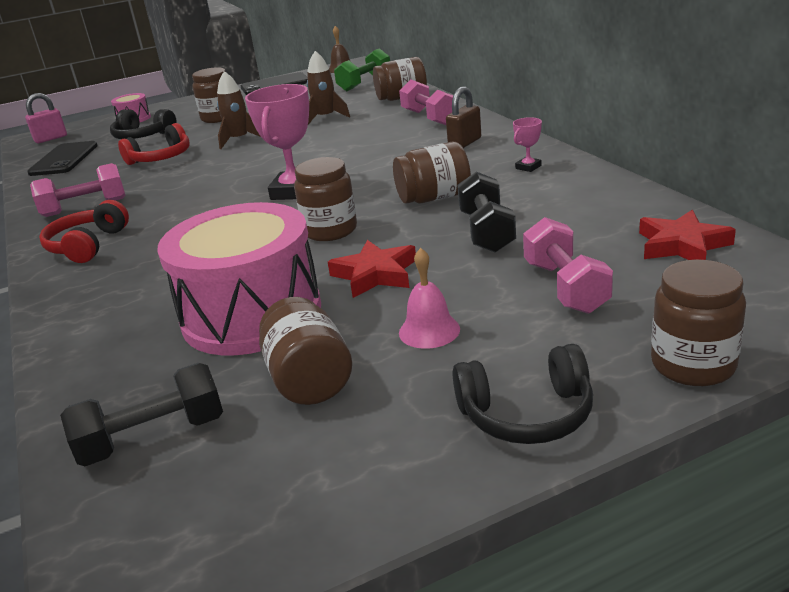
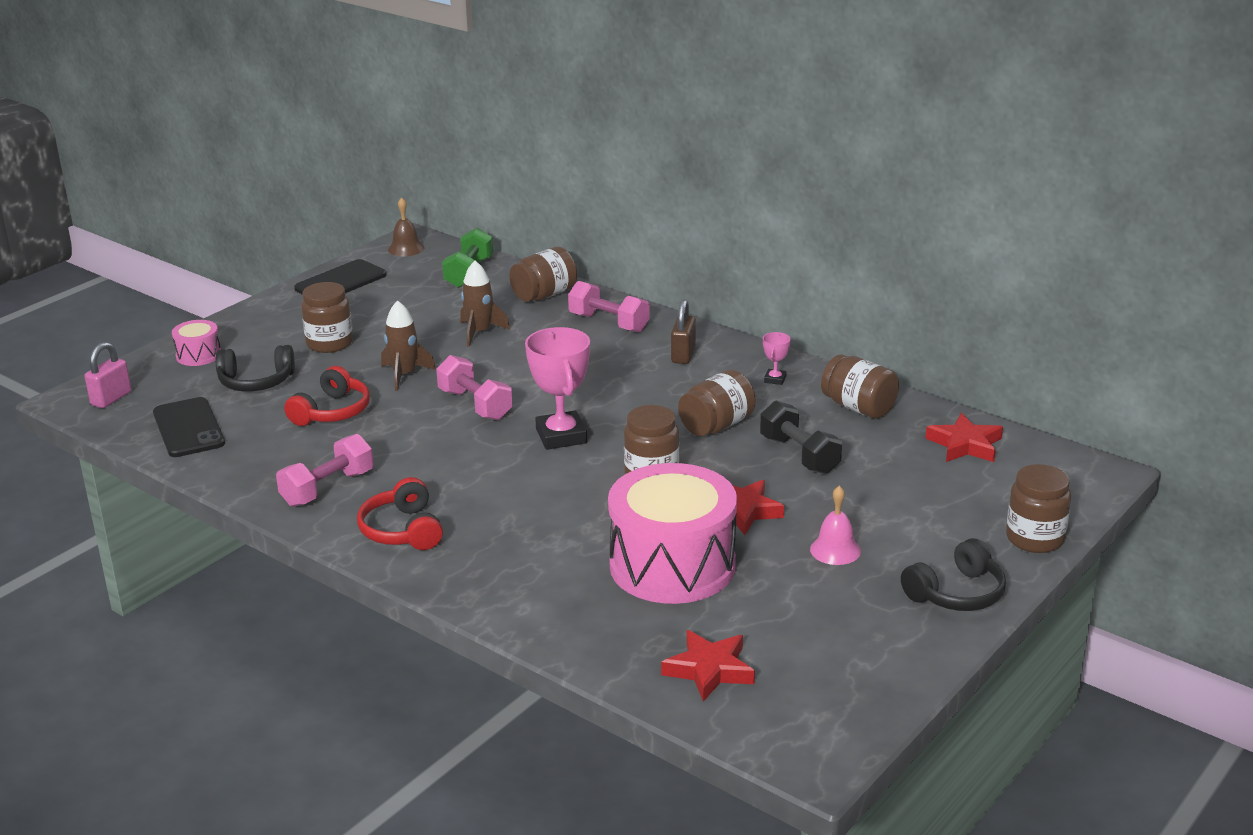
camera: 30 degrees left, 0 degrees up
black dumbbell [60,363,223,466] -> red star [661,630,755,702]
brown jar [259,297,352,405] -> brown jar moved to [821,354,899,419]
pink dumbbell [523,217,613,314] -> pink dumbbell moved to [436,355,512,420]

